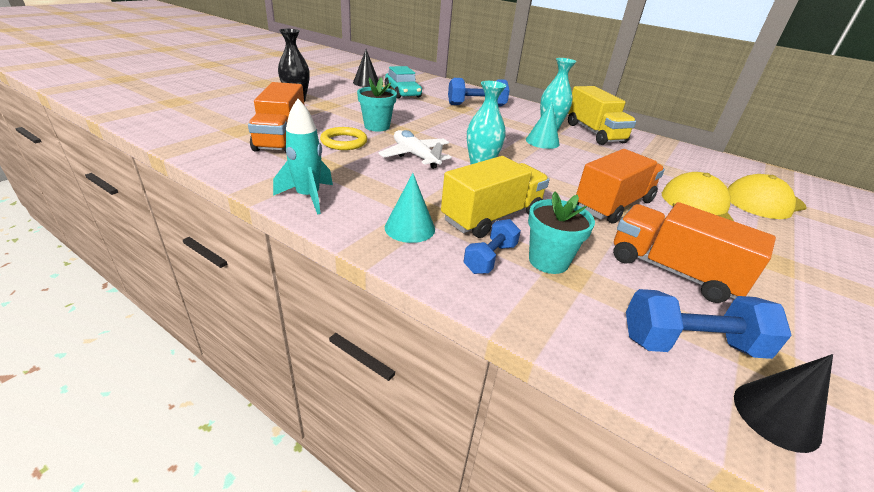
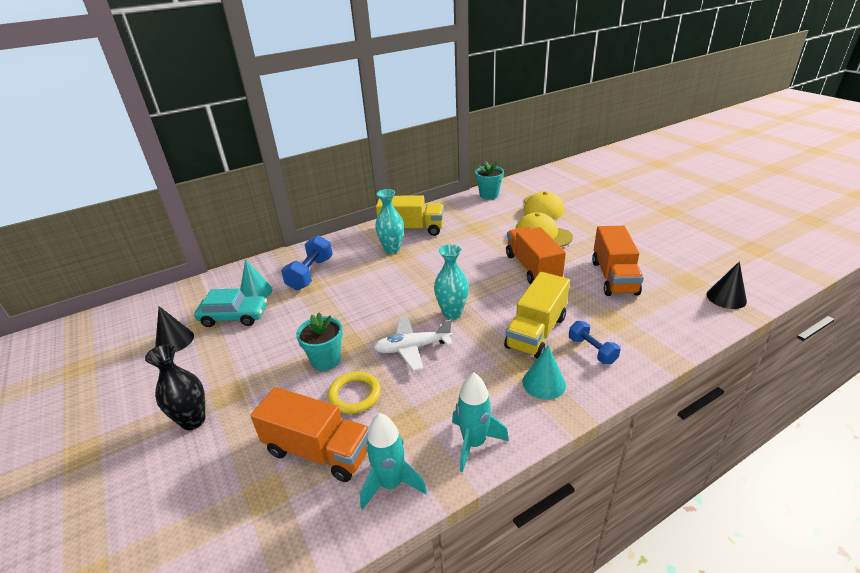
camera: 60 degrees left, 0 degrees up
yellow truck [441,156,549,238] -> yellow truck turned 135 degrees counterclockwise [504,272,570,359]
turquoise cone [526,102,560,149] -> turquoise cone moved to [240,259,273,298]
turquoise flower pot [528,192,595,274] -> turquoise flower pot moved to [475,161,504,199]
orange truck [613,202,776,303] -> orange truck turned 60 degrees counterclockwise [592,226,644,296]
blue dumbbell [626,289,792,359] -> none
none -> turquoise rocket [360,413,427,510]

